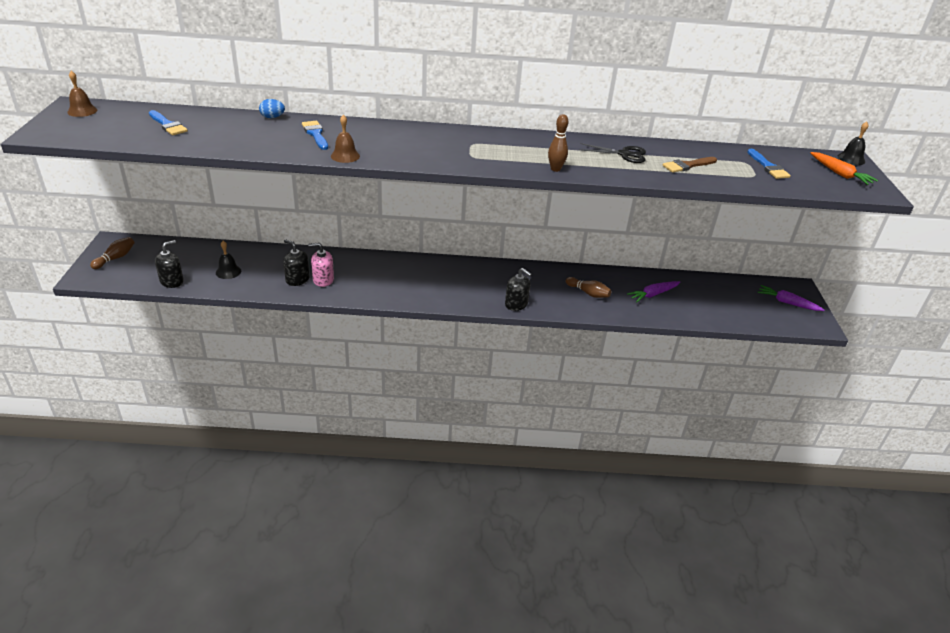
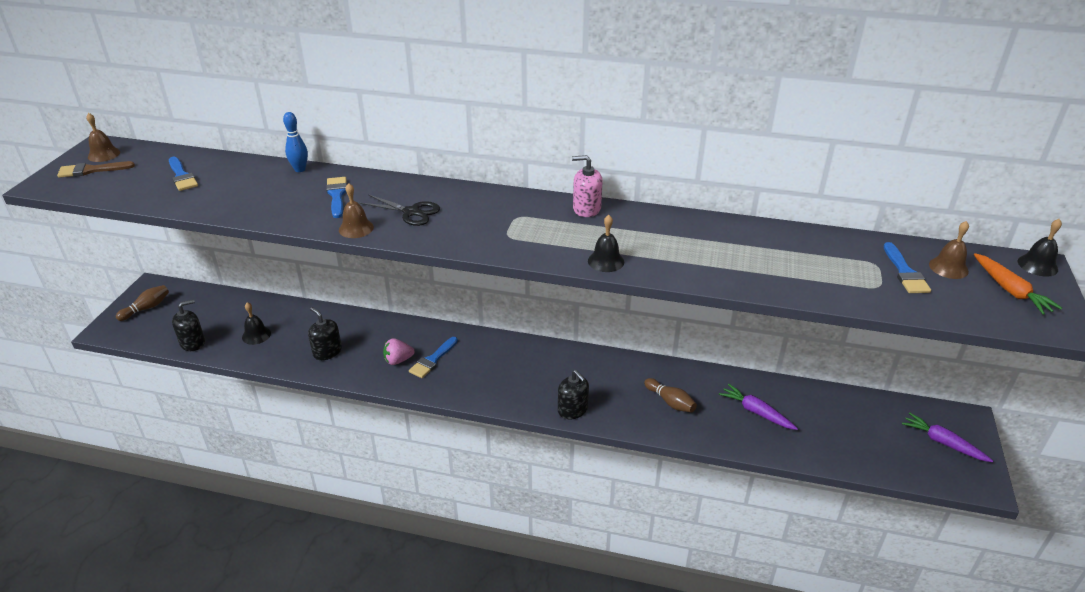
camera: 15 degrees right, 0 degrees up
blue egg [259,99,285,118] -> blue bowling pin [283,112,308,172]
pink soap dispenser [308,242,334,287] -> pink soap dispenser moved to [572,155,603,217]
brown bowling pin [548,114,568,172] -> black bell [588,215,624,272]
black scissors [579,143,646,163] -> black scissors moved to [360,195,440,226]
purple carrot [627,281,680,302] -> purple carrot turned 60 degrees clockwise [719,384,798,430]
brown brush [663,157,717,173] -> brown brush moved to [57,161,135,178]
none -> pink strawberry [383,338,415,365]
none -> blue brush [409,337,458,378]
none -> brown bell [929,221,969,279]

